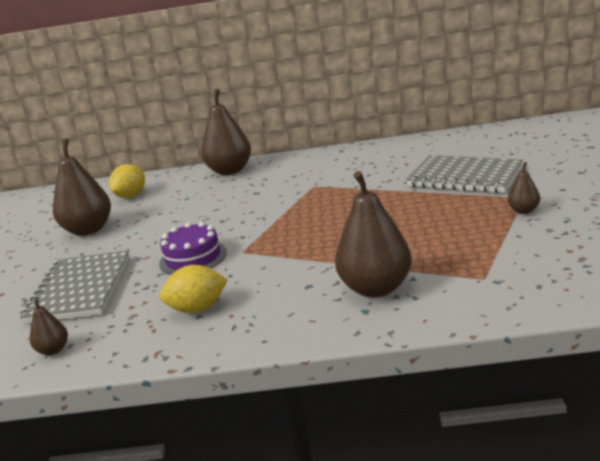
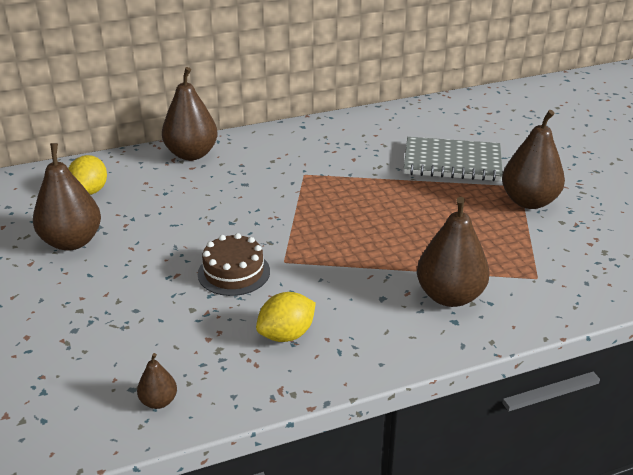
camera: 25 degrees left, 10 degrees up
grey notebook [20,250,130,324] -> none
purple cake [159,222,227,275] -> brown cake [198,233,270,296]
brown pear [508,162,540,214] -> brown pear [502,110,565,209], size x2.11

